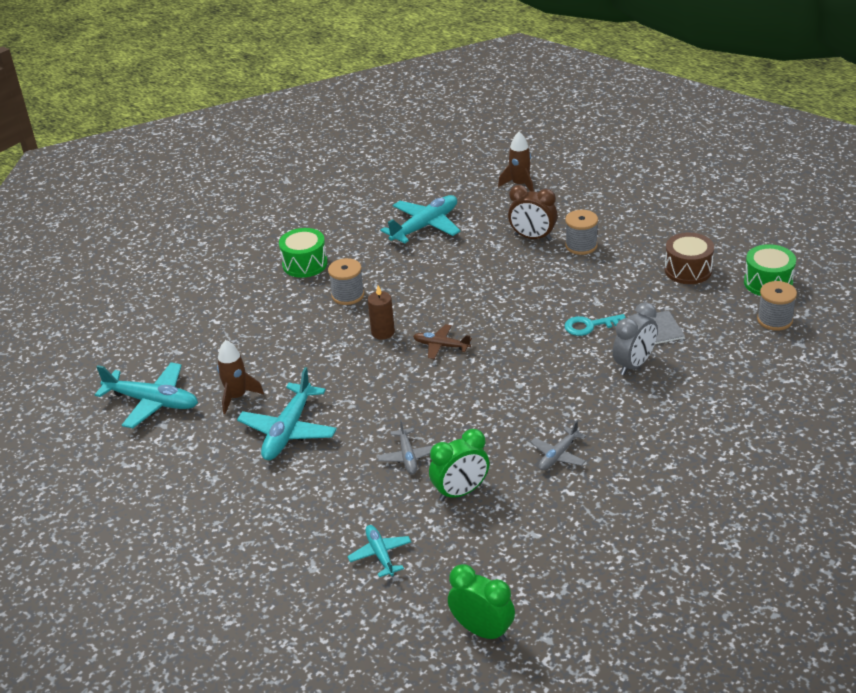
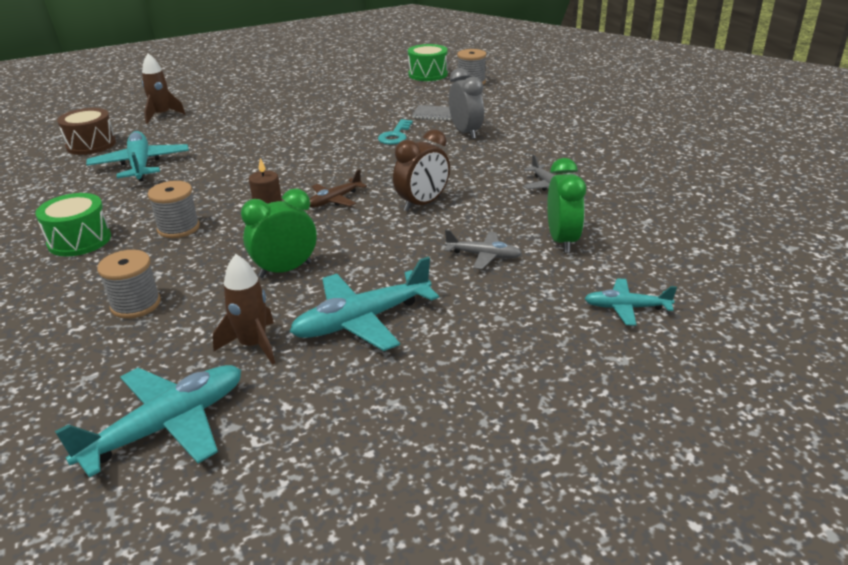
camera: 65 degrees left, 5 degrees down
turquoise plane [237,367,337,460] -> turquoise plane turned 105 degrees clockwise [290,257,439,351]
green clock [448,564,515,642] -> green clock moved to [241,188,317,278]
brown clock [508,185,557,241] -> brown clock moved to [393,129,450,211]
grey spool [565,210,598,255] -> grey spool moved to [97,250,161,319]
brown drum [664,233,714,284] -> brown drum moved to [57,108,116,155]

